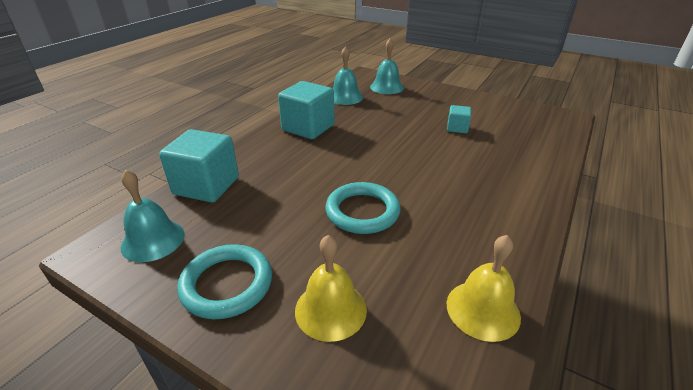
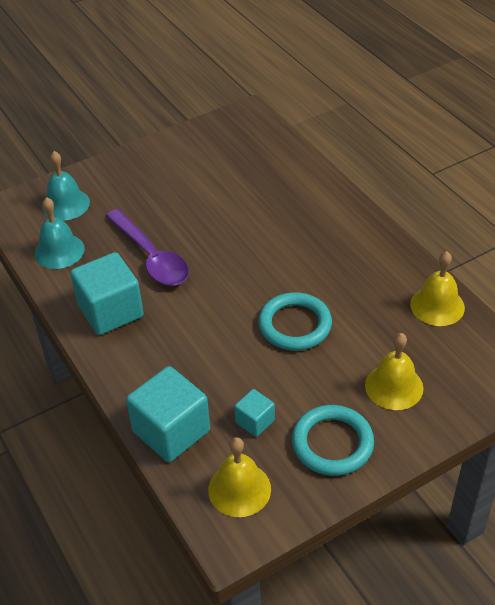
camera: 60 degrees left, 10 degrees up
turquoise bell [120,170,185,262] -> yellow bell [208,437,271,517]
turquoise cube [447,105,471,133] -> turquoise cube moved to [234,389,275,437]
none -> purple spoon [106,209,189,286]

